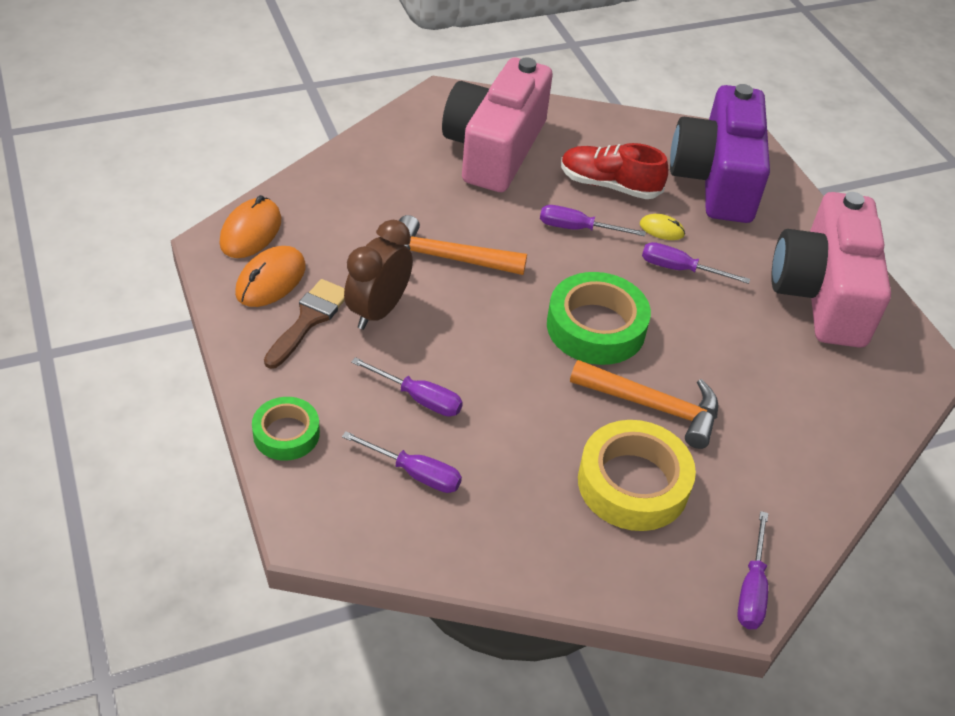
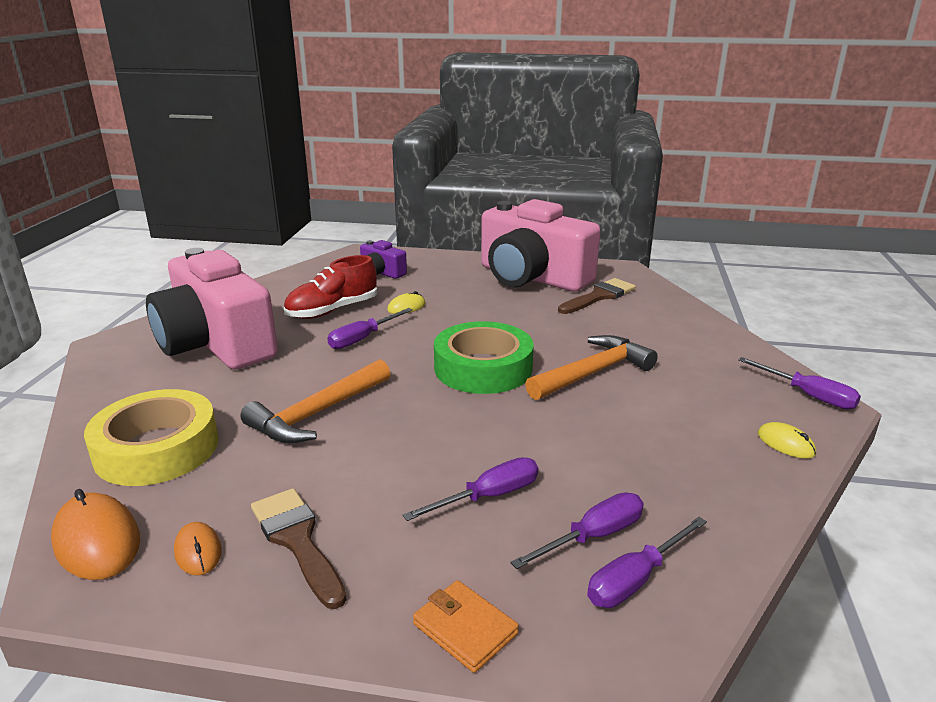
camera: 55 degrees left, 20 degrees down
orange mouse [235,246,306,307] -> orange mouse [174,522,222,576], size x0.57
green tape [252,397,320,461] -> orange wallet [413,580,519,673]
brown clock [344,220,413,330] -> none
yellow tape [578,420,696,531] -> yellow tape moved to [84,389,219,486]
purple screwdriver [642,242,750,284] -> purple screwdriver moved to [587,517,707,608]
purple camera [670,84,770,223] -> purple camera [360,240,407,279], size x0.43
none -> brown brush [558,278,636,314]
none -> yellow mouse [758,422,816,459]

